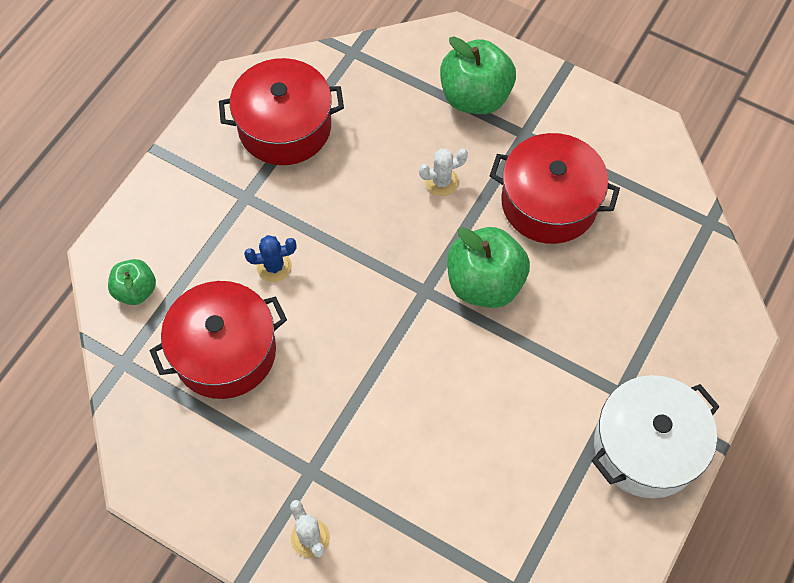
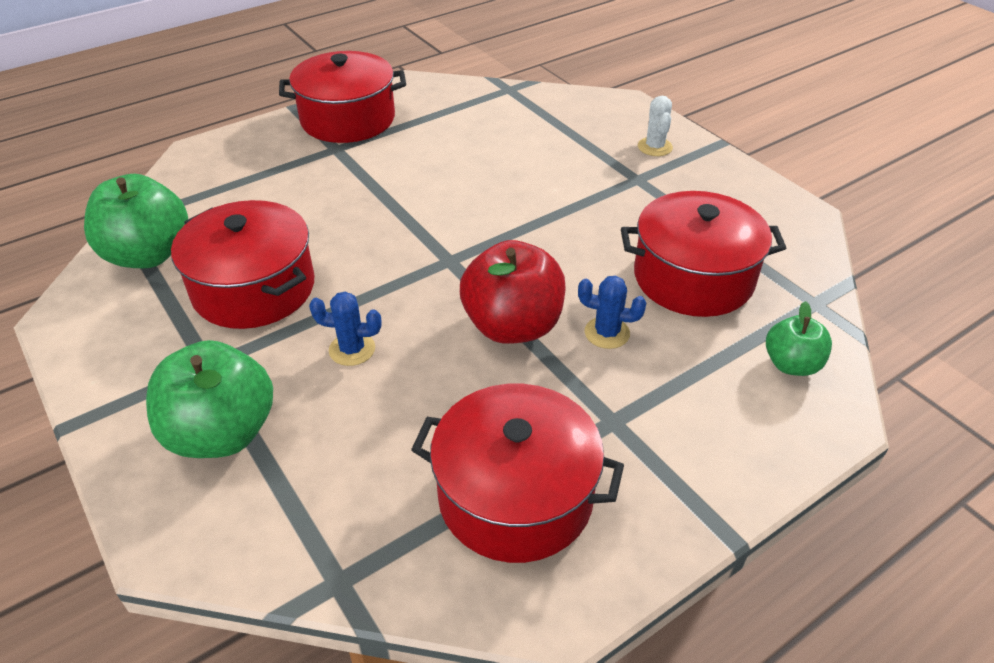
camera: 155 degrees left, 20 degrees down
white cactus [419,149,468,196] -> blue cactus [309,291,382,366]
green apple [447,227,530,308] -> green apple moved to [84,174,188,268]
white pot [591,375,720,498] -> red pot [279,51,406,143]
none -> red apple [460,240,566,344]

